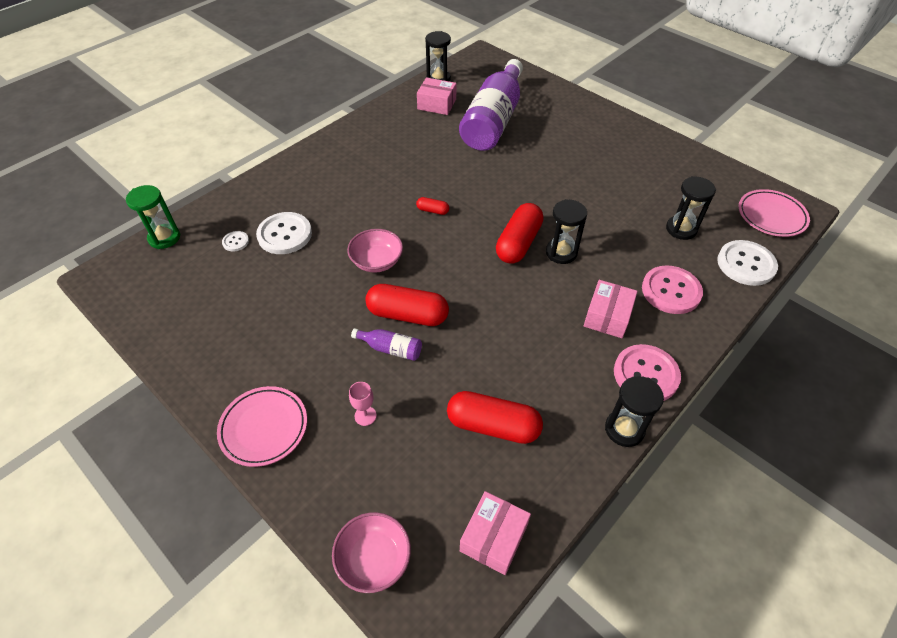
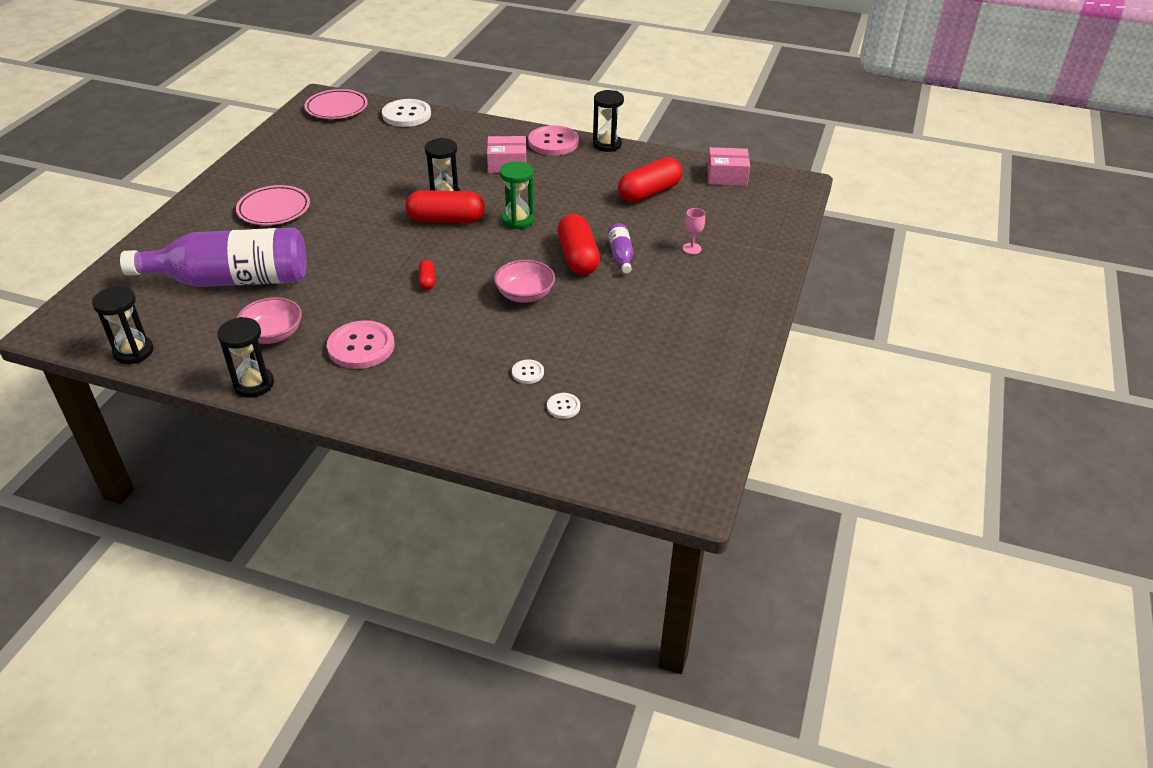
camera: 115 degrees left, 10 degrees down
green hourglass [126,185,180,249] -> green hourglass moved to [500,161,534,229]
pink plate [217,386,307,467] -> pink plate moved to [236,185,310,225]
white button [256,212,312,254] -> white button [512,360,544,384], size x0.48
pink bowl [332,512,411,593] -> pink bowl moved to [236,297,302,344]
pink box [417,77,456,115] -> none
red capsule [447,391,543,444] -> red capsule turned 60 degrees clockwise [618,157,682,203]
pink button [642,265,703,314] -> pink button moved to [327,320,394,369]
black hourglass [666,176,716,240] -> black hourglass moved to [217,317,274,398]

